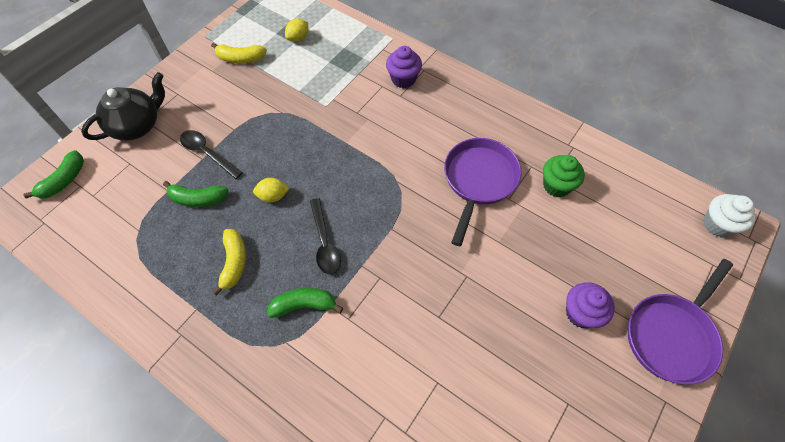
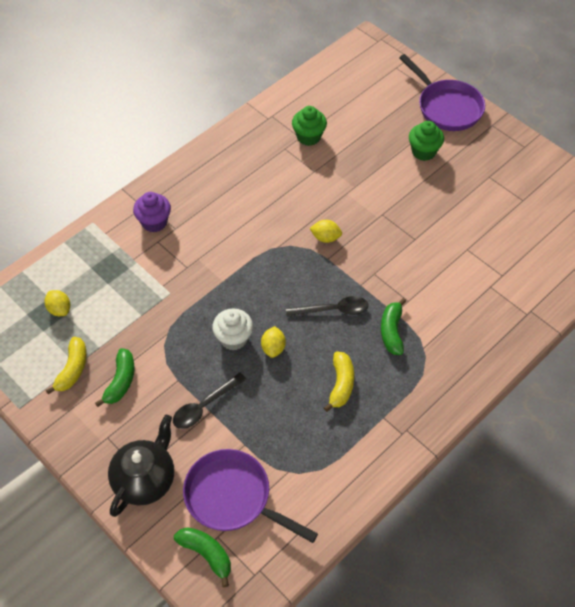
camera: 80 degrees left, 5 degrees down
black teapot [81,72,165,141] -> black teapot turned 60 degrees clockwise [108,415,174,517]
green banana [163,181,229,207] -> green banana moved to [95,348,134,407]
yellow banana [213,229,246,296] -> yellow banana turned 90 degrees clockwise [324,351,354,412]
purple pan [444,138,521,246] -> purple pan moved to [183,449,318,543]
purple cupcake [566,282,615,328] -> green cupcake [409,121,444,161]
white cupcake [703,194,756,237] -> white cupcake moved to [212,309,253,351]
none -> yellow lemon [309,220,342,243]

